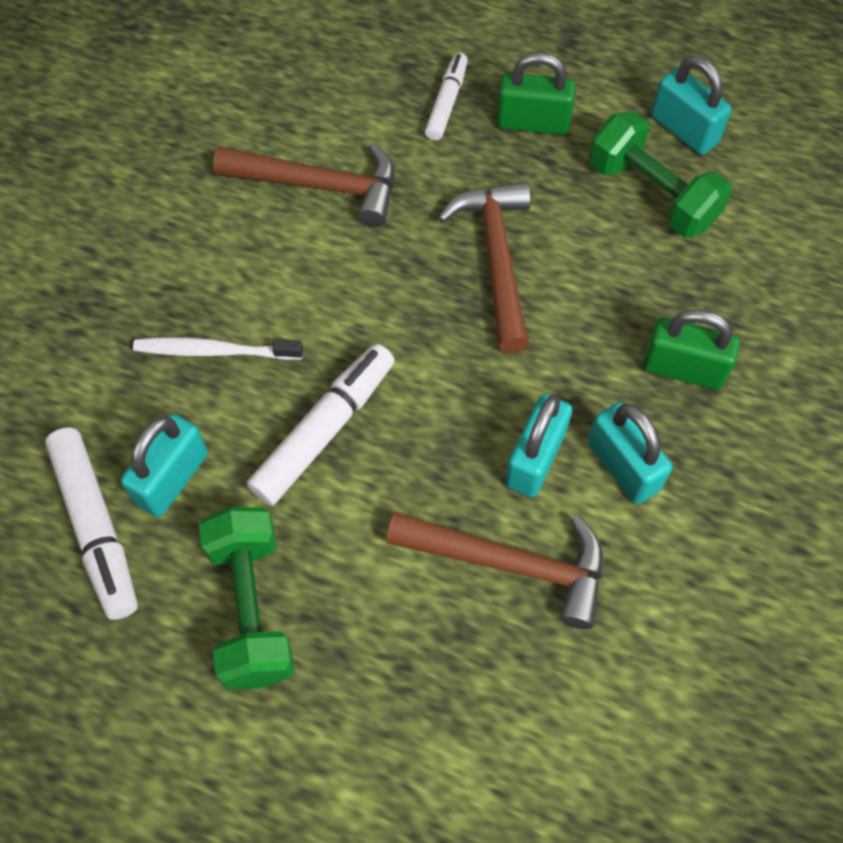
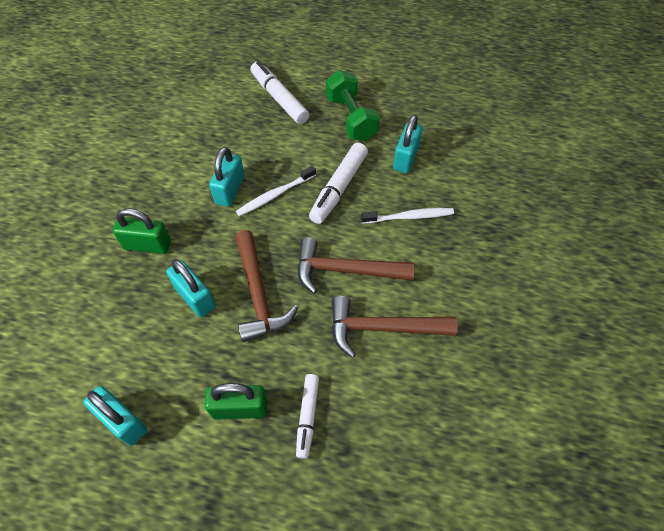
camera: 170 degrees right, 5 degrees down
white marker [45,428,138,620] -> white marker moved to [251,61,309,124]
brown hammer [386,512,603,629] -> brown hammer moved to [298,238,415,294]
turquoise padlock [588,402,672,504] -> turquoise padlock moved to [166,259,215,317]
green dumbbell [589,111,732,238] -> none
none -> white toothbrush [236,166,316,216]

